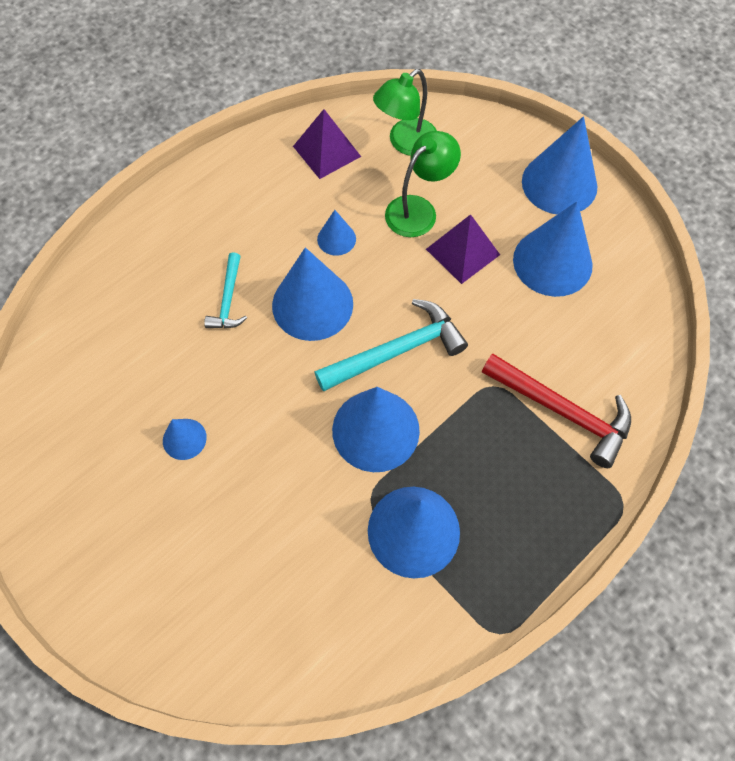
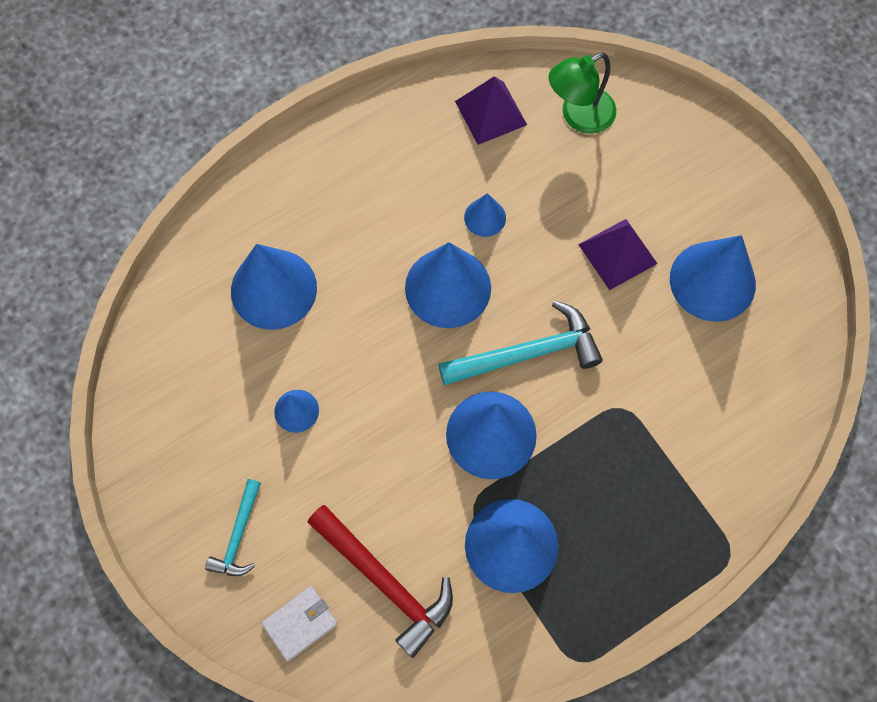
camera: 10 degrees right, 5 degrees up
turquoise hammer [204,252,247,328] -> turquoise hammer moved to [205,479,261,576]
green lamp [385,131,461,237] -> none
red hammer [482,354,631,468] -> red hammer moved to [307,505,453,658]
blue cone [522,116,598,214] -> blue cone moved to [231,244,317,330]
none -> white wallet [261,586,338,661]

